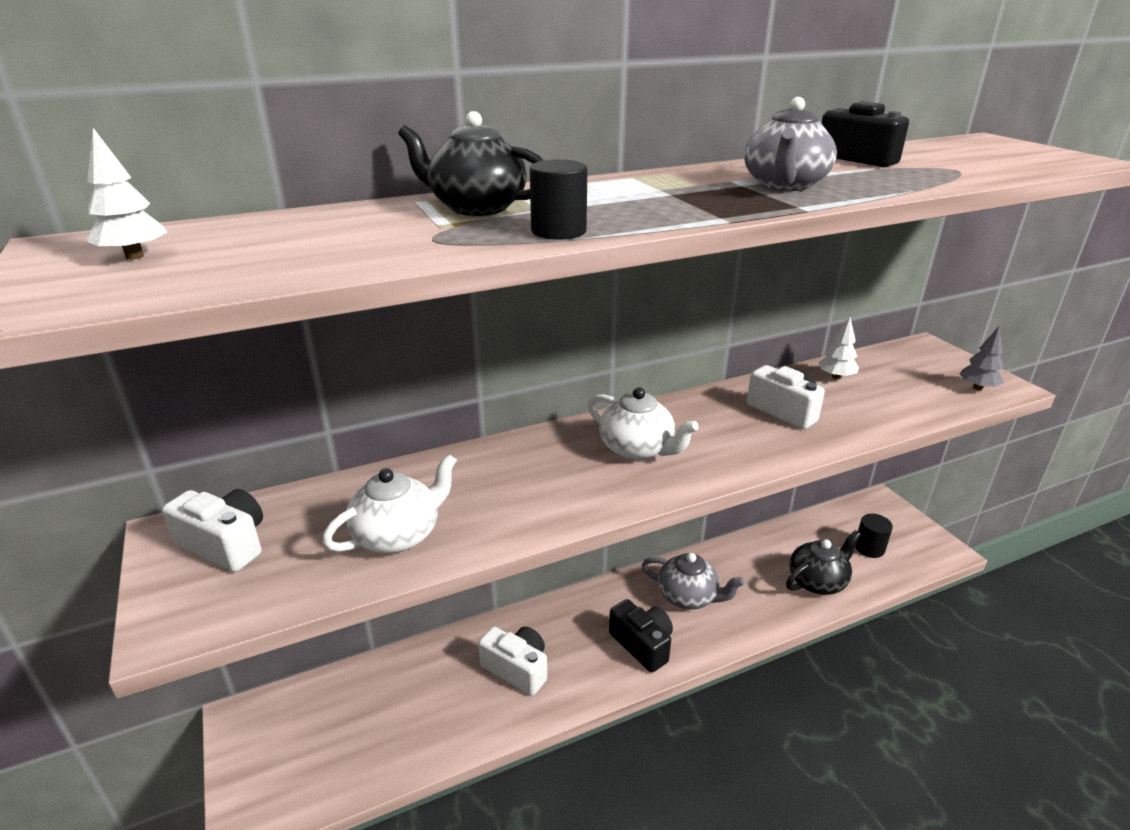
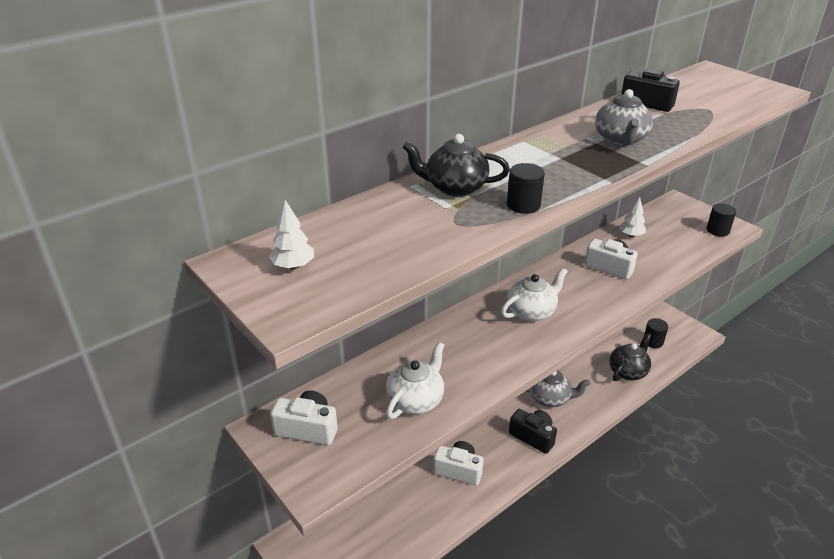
camera: 15 degrees left, 5 degrees up
white teapot [588,387,699,460] -> white teapot turned 60 degrees counterclockwise [501,268,568,321]
grey tree [959,327,1004,390] -> black cylinder [706,203,736,237]

